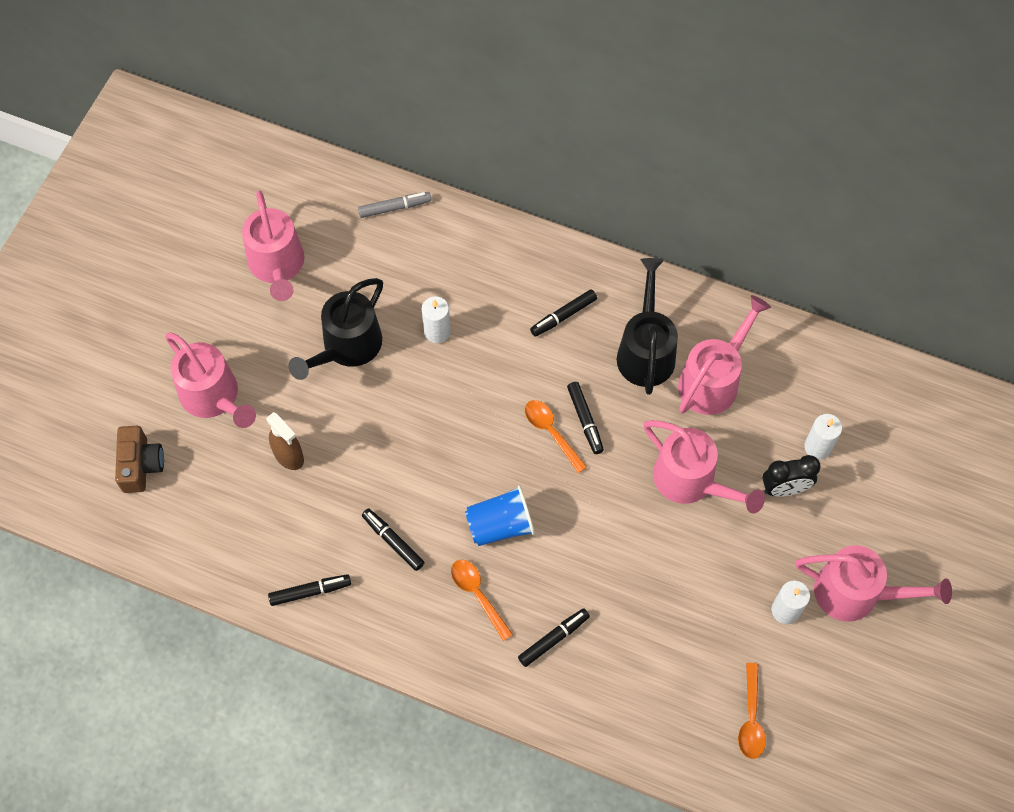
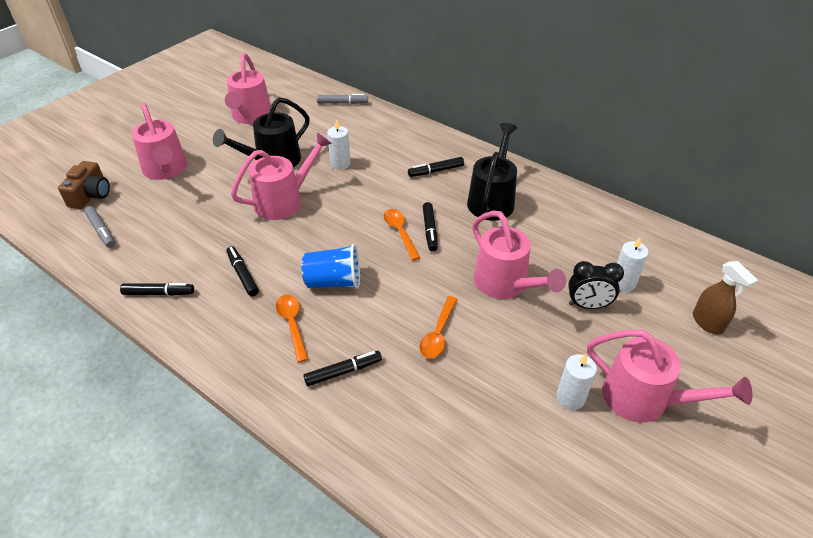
camera: 15 degrees right, 20 degrees down
brown spray bottle [267,412,304,470] -> brown spray bottle moved to [693,261,758,335]
pink watering can [678,295,771,415] -> pink watering can moved to [231,132,332,220]
orange spoon [738,663,766,759] -> orange spoon moved to [419,296,457,359]
none -> grey marker [84,206,115,248]

